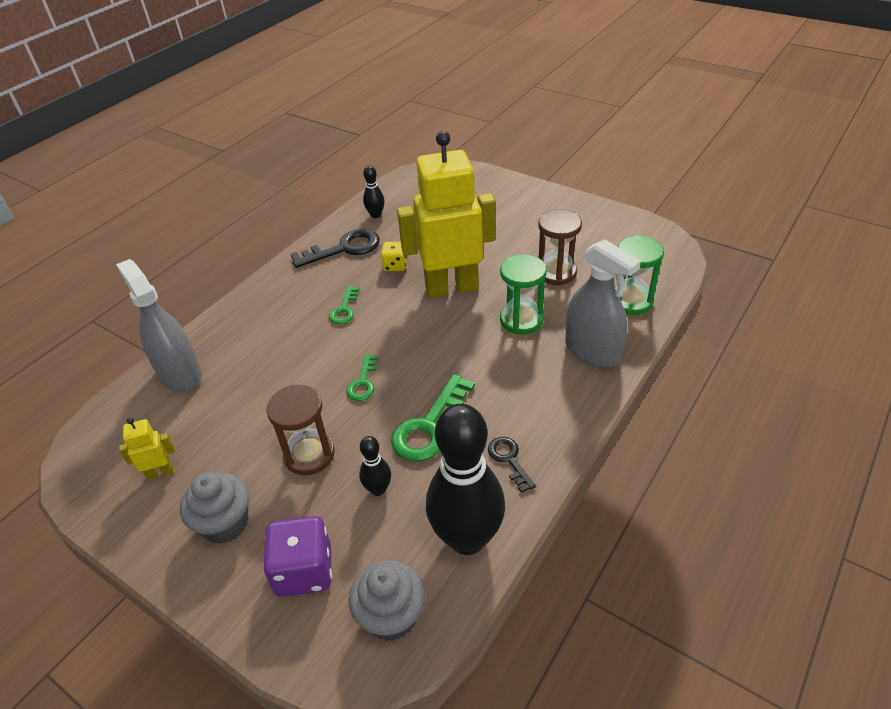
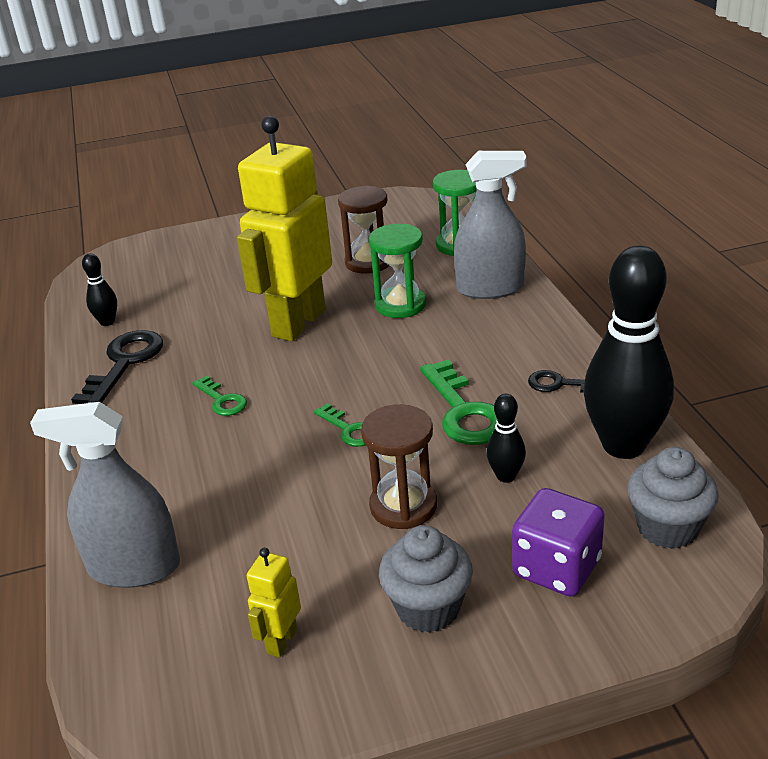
camera: 50 degrees left, 10 degrees down
yellow dice [381,242,407,271] -> none

